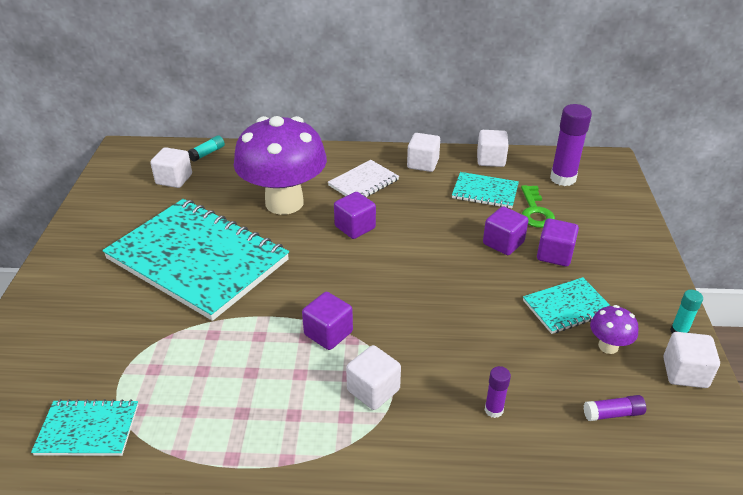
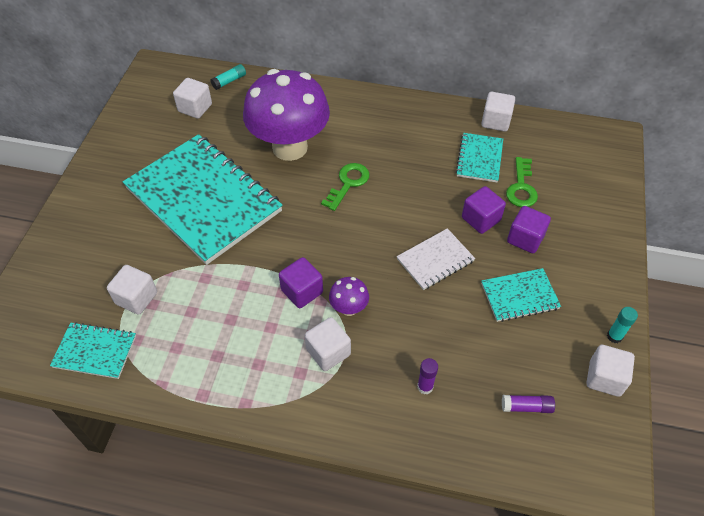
camera: 10 degrees right, 15 degrees up
white notebook [328,160,399,197] -> white notebook moved to [397,228,475,290]
purple cube [334,192,376,239] -> green key [321,163,370,211]
white cube [407,133,440,172] -> white cube moved to [107,265,157,315]
turquoise notebook [452,172,519,208] -> turquoise notebook turned 75 degrees clockwise [456,133,503,182]
purple glue stick [550,104,592,186] -> none
purple mushroom [590,305,639,354] -> purple mushroom moved to [329,277,369,316]

